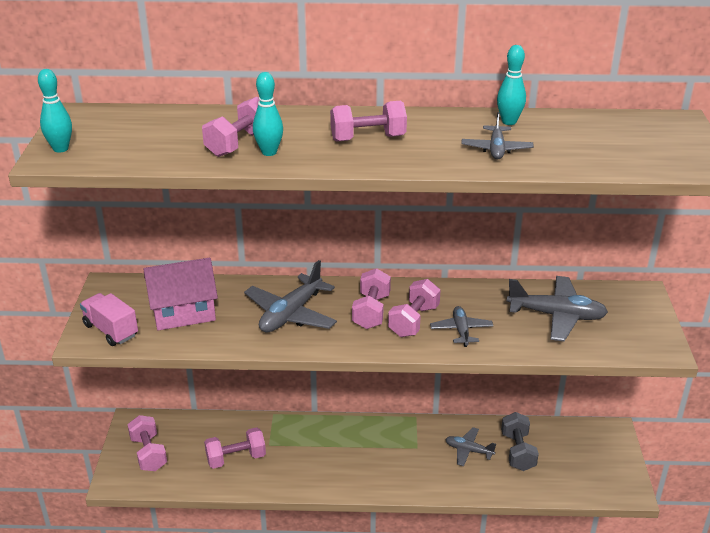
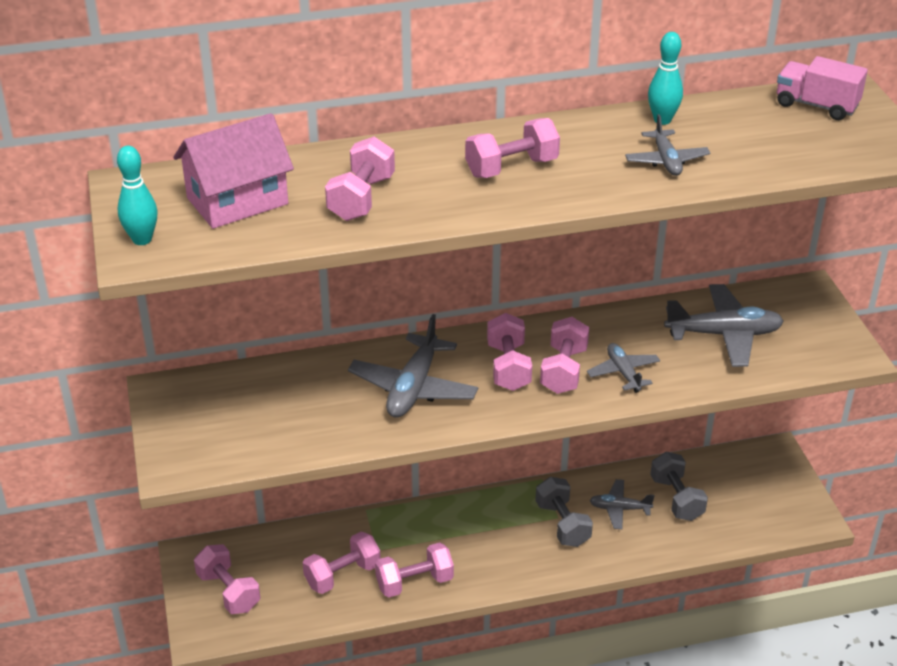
camera: 15 degrees left, 5 degrees up
pink truck [80,293,138,346] -> pink truck moved to [777,56,868,120]
pink house [144,258,218,330] -> pink house moved to [173,113,294,229]
turquoise bowling pin [253,72,283,156] -> none
none -> pink dumbbell [375,542,454,598]
none -> grey dumbbell [535,477,593,547]

